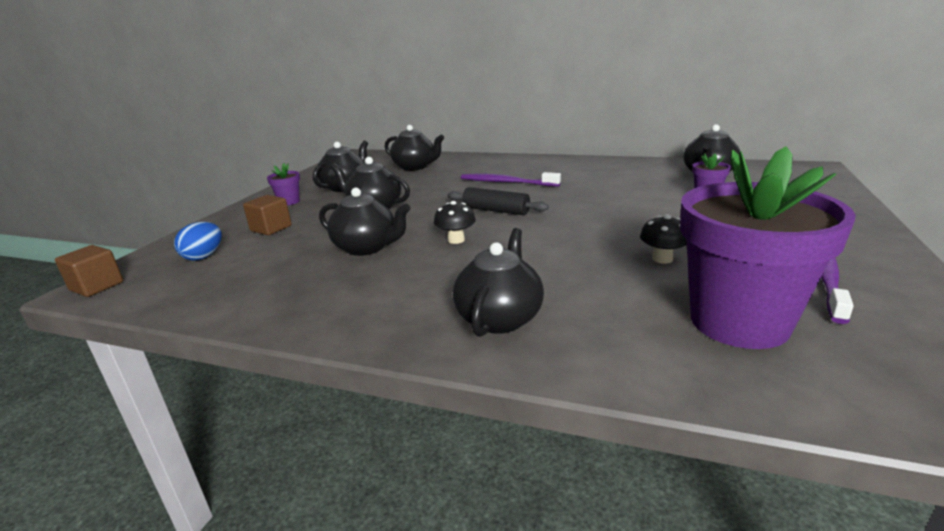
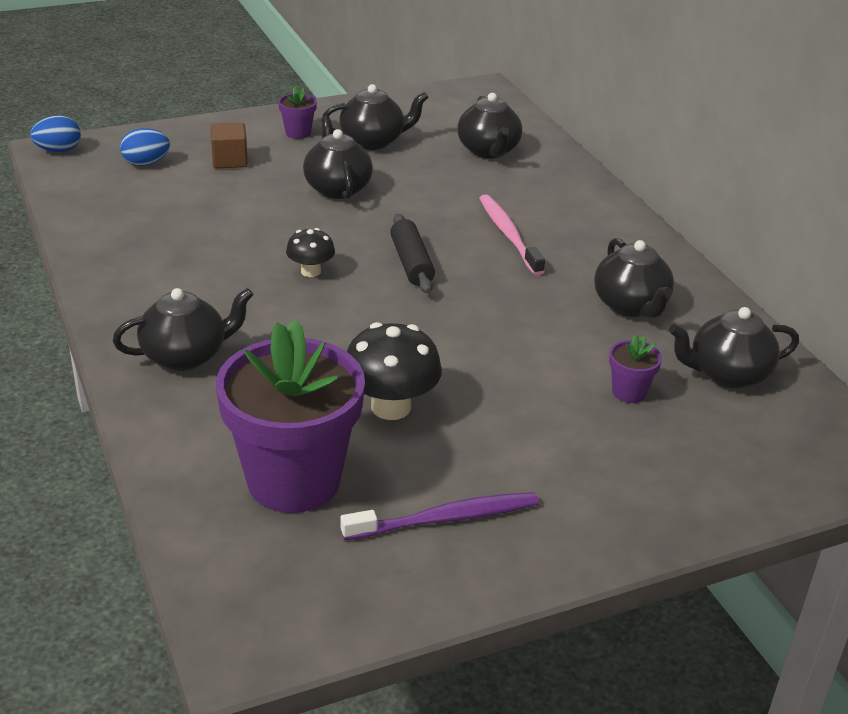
camera: 45 degrees right, 10 degrees up
brown cube [55,245,123,297] -> blue egg [30,115,81,152]
black teapot [319,188,410,256] -> black teapot moved to [594,238,674,318]
purple toothbrush [461,172,561,187] -> pink toothbrush [479,194,545,275]
black mushroom [640,215,687,264] -> black mushroom [347,322,442,420], size x1.73

